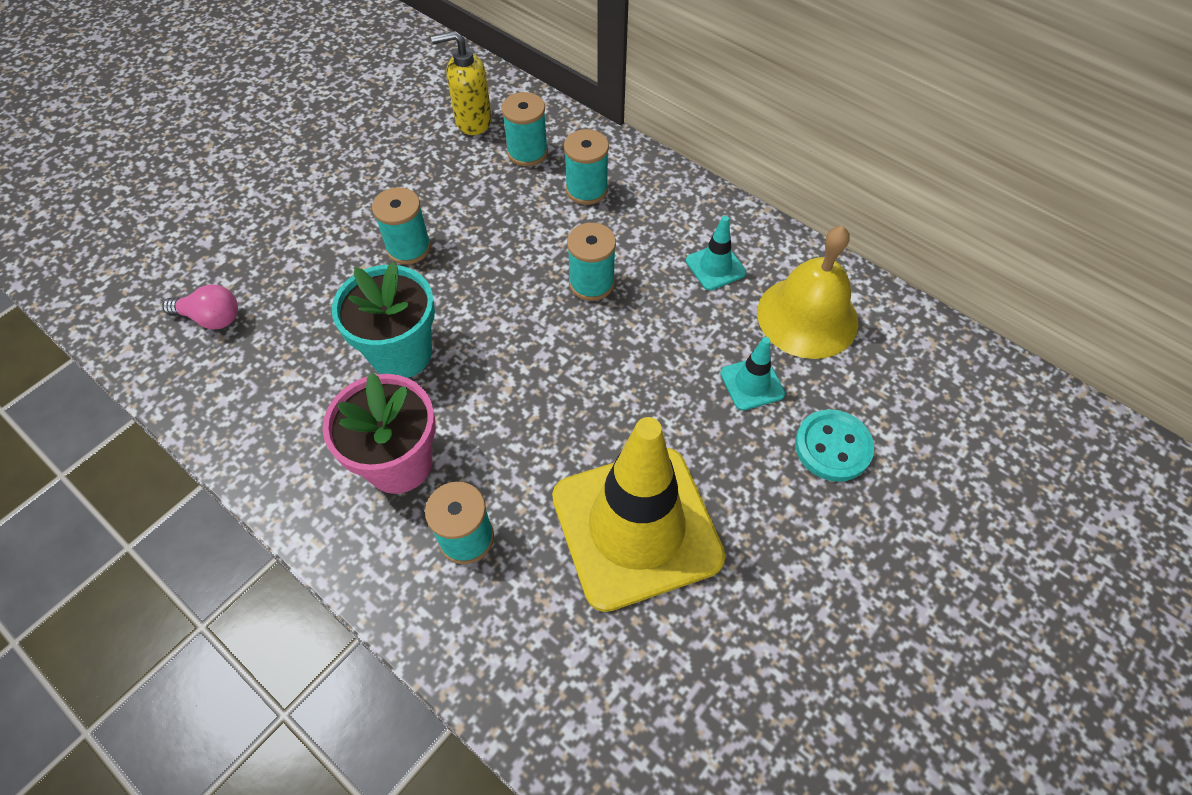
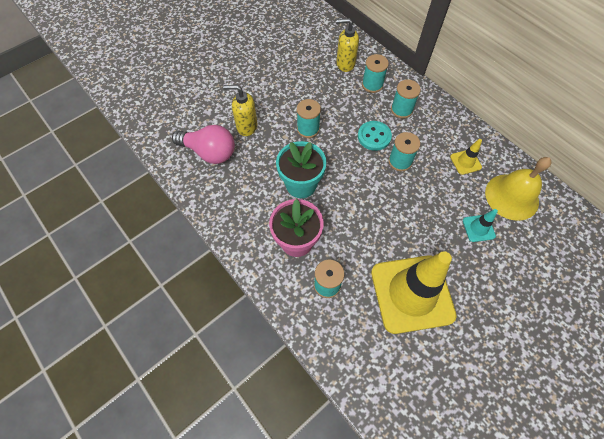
camera: 10 degrees right, 5 degrees up
pink light bulb [162,284,238,329] -> pink light bulb [172,125,235,164], size x1.71
turquoise traffic cone [686,216,746,291] -> yellow traffic cone [450,139,482,175]
turquoise button [795,409,874,482] -> turquoise button moved to [358,121,392,151]
none -> yellow soap dispenser [223,85,257,136]

